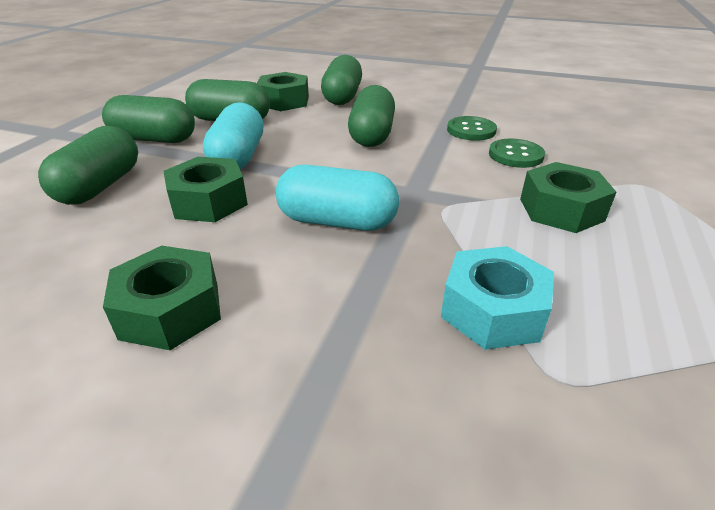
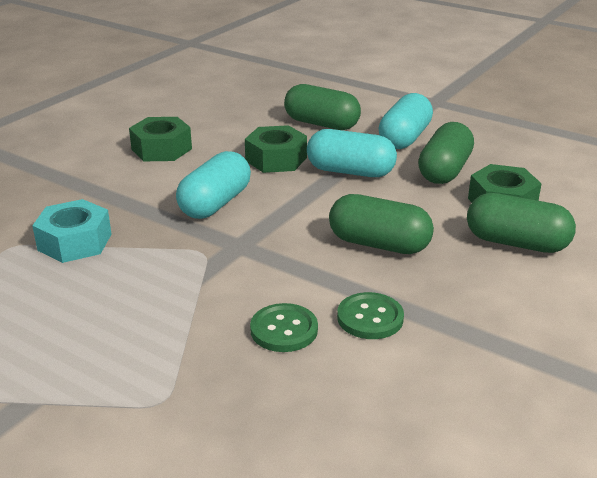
camera: 105 degrees right, 5 degrees down
green capsule [102,95,195,143] -> turquoise capsule [379,93,433,149]
green nut [520,162,616,233] -> none

